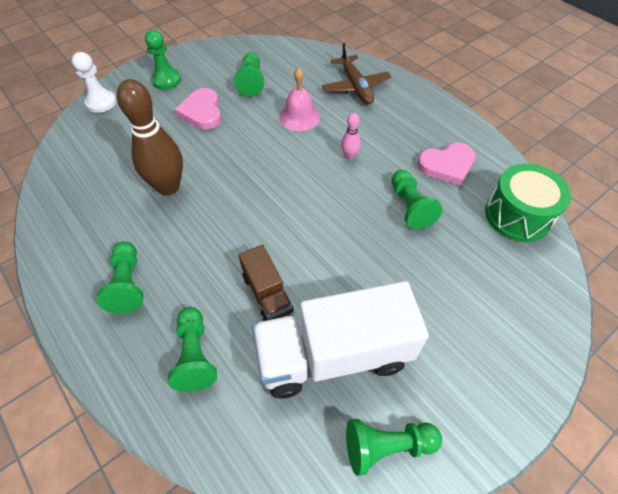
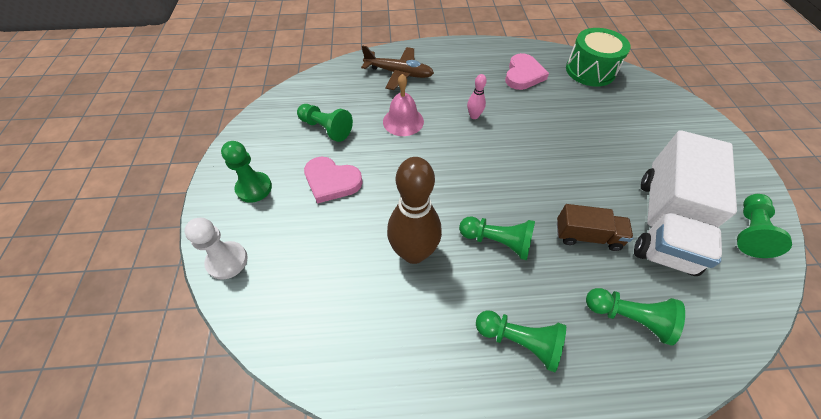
camera: 55 degrees left, 0 degrees up
green pawn [392,170,443,230] -> green pawn moved to [459,217,535,260]

